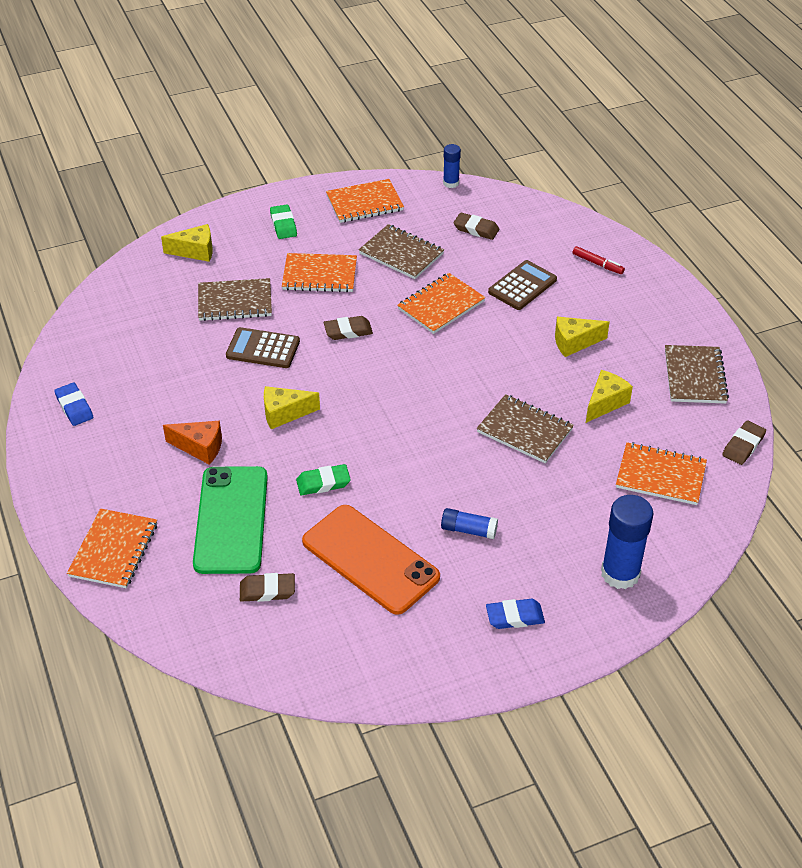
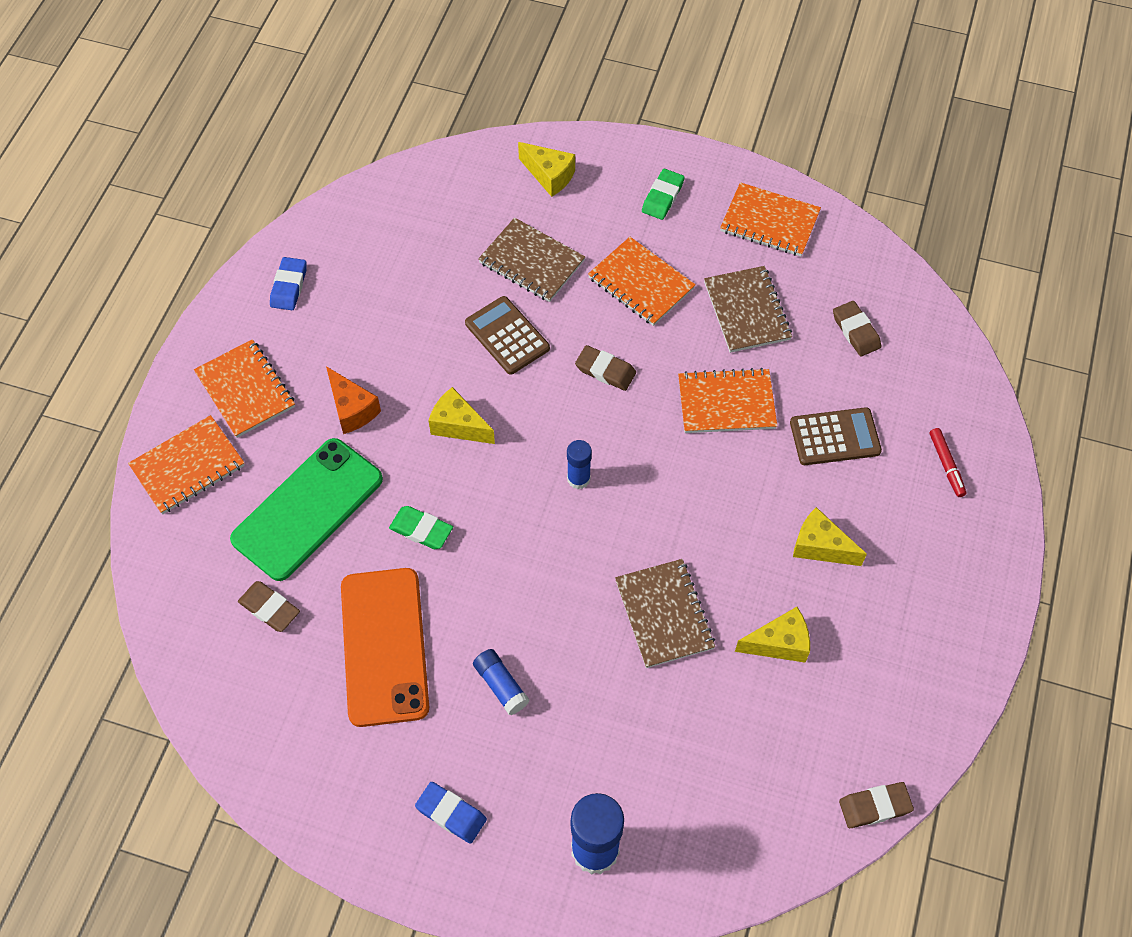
camera: 40 degrees right, 15 degrees up
blue glue stick [443,144,461,188] -> blue glue stick moved to [567,440,592,489]
orange notebook [616,442,707,505] -> orange notebook moved to [194,339,295,438]
brown notebook [665,345,729,404] -> none

